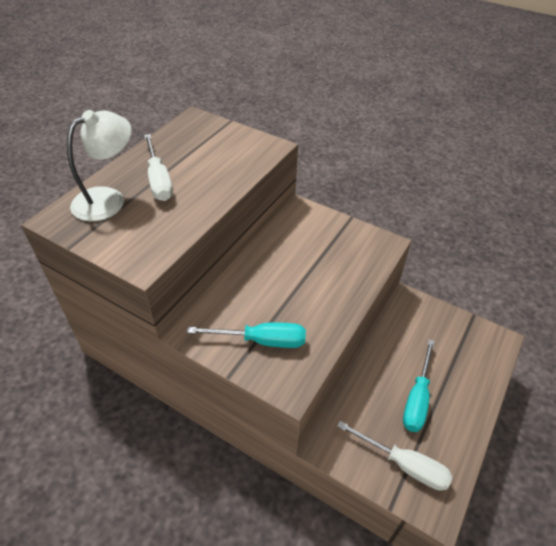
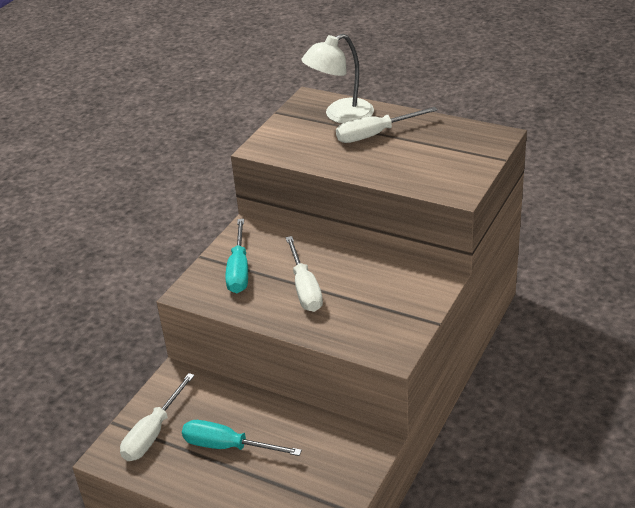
camera: 90 degrees right, 10 degrees down
white lamp [67,110,132,221] -> white lamp turned 105 degrees clockwise [301,34,374,124]
none -> white screwdriver [286,236,323,312]

